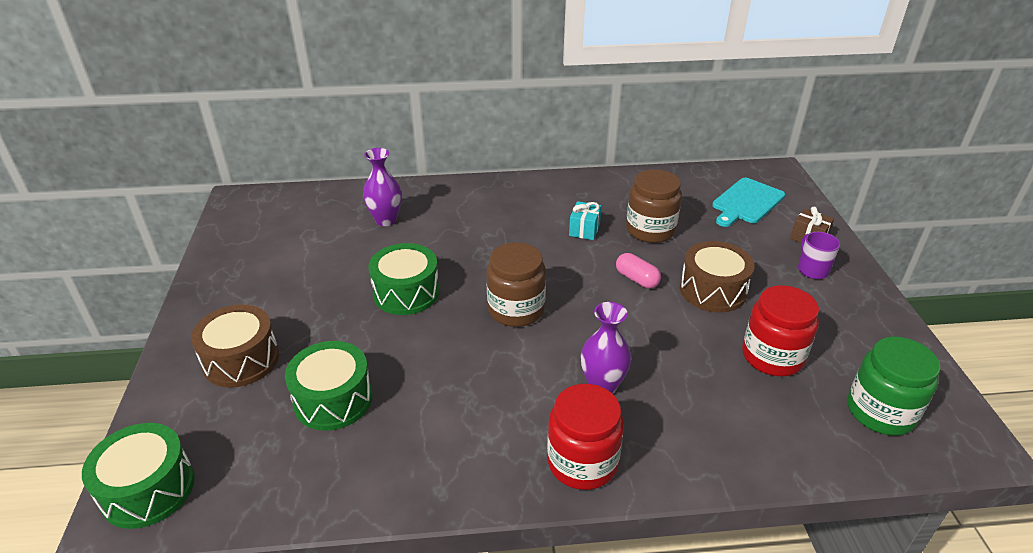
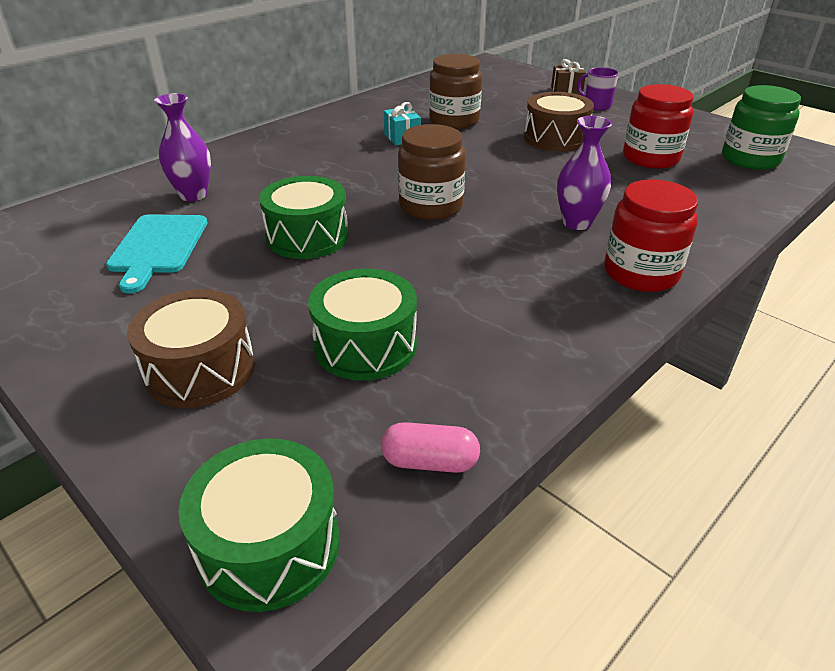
camera: 40 degrees left, 0 degrees up
pink capsule [616,253,661,288] -> pink capsule moved to [381,422,480,473]
turquoise cutting board [712,178,785,227] -> turquoise cutting board moved to [106,214,208,294]

